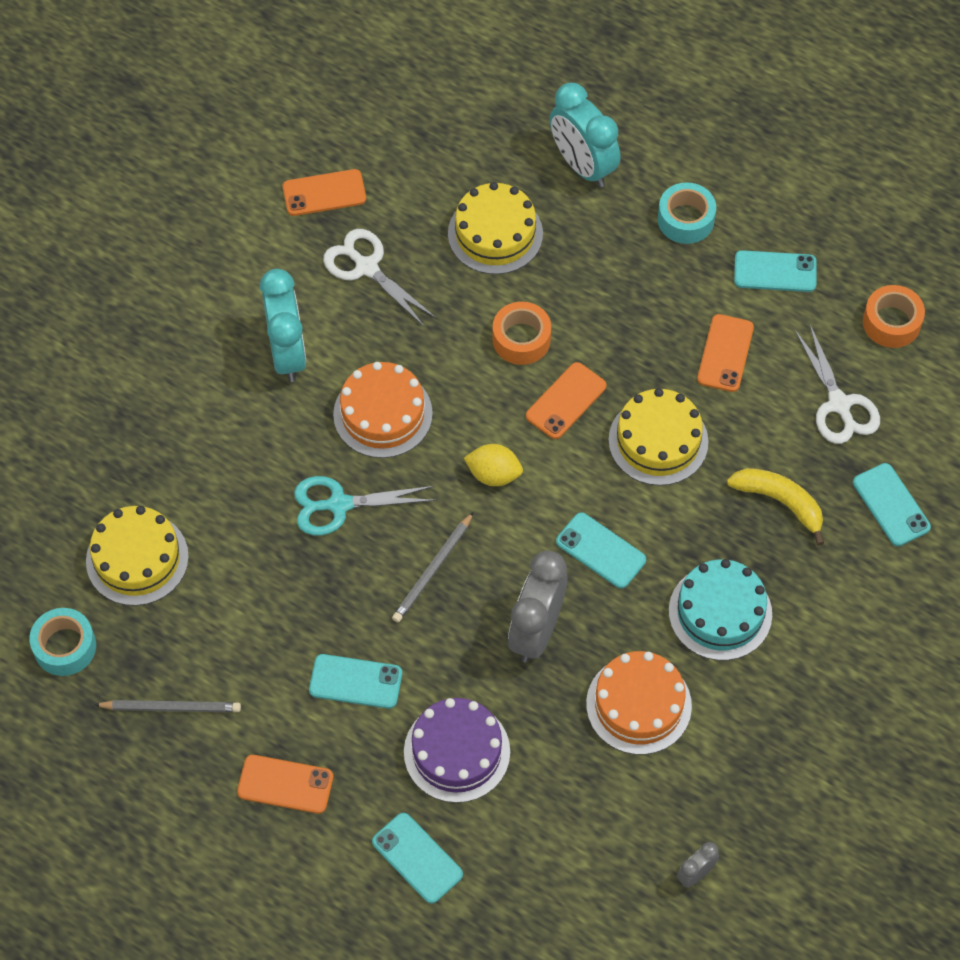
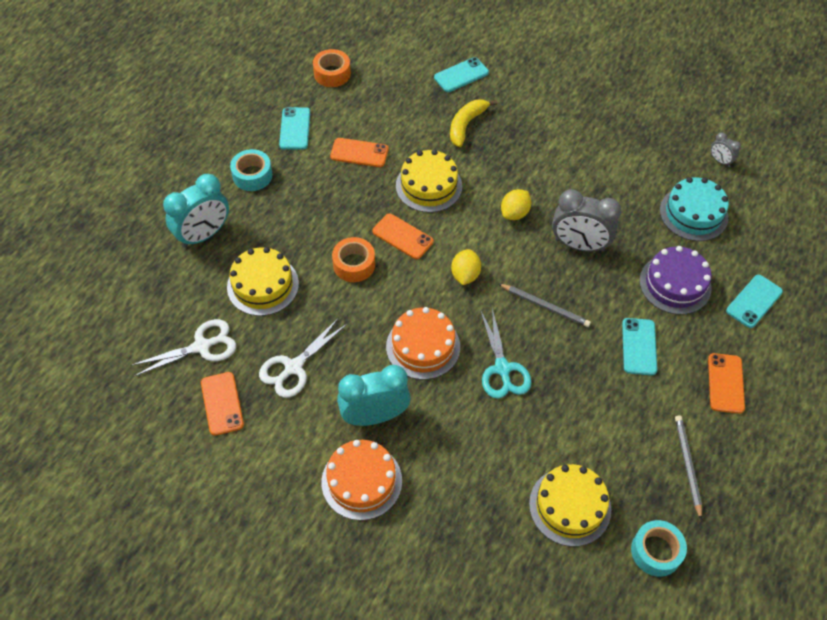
camera: 95 degrees left, 5 degrees down
turquoise phone [556,512,646,589] -> yellow lemon [501,189,531,220]
orange cake [586,651,692,755] -> orange cake moved to [321,440,402,520]
turquoise cake [669,559,772,660] -> turquoise cake moved to [660,177,729,241]
white scissors [795,325,880,444] -> white scissors moved to [130,319,236,376]

